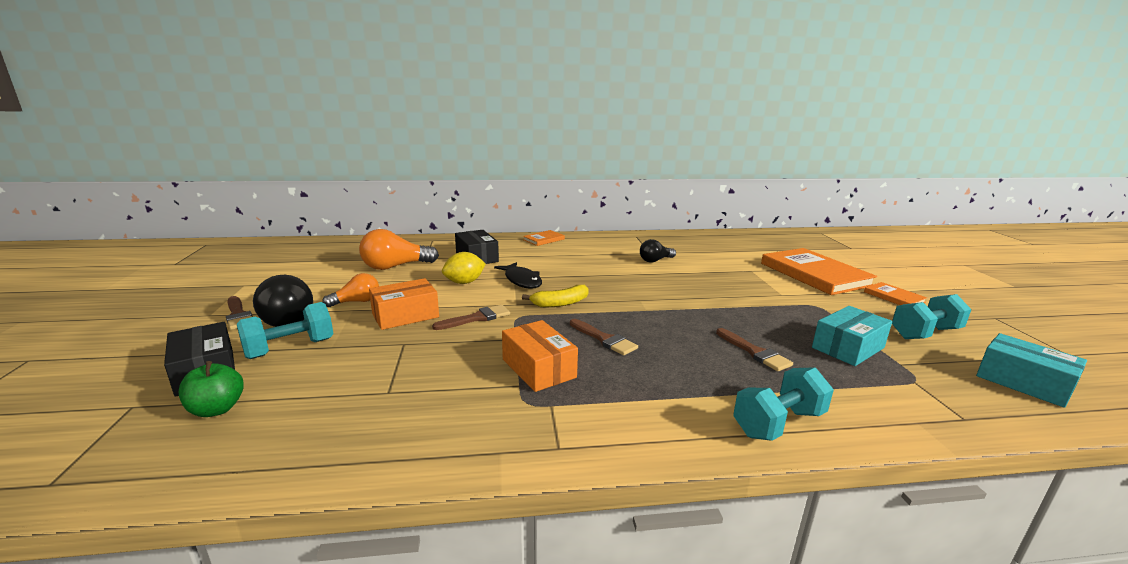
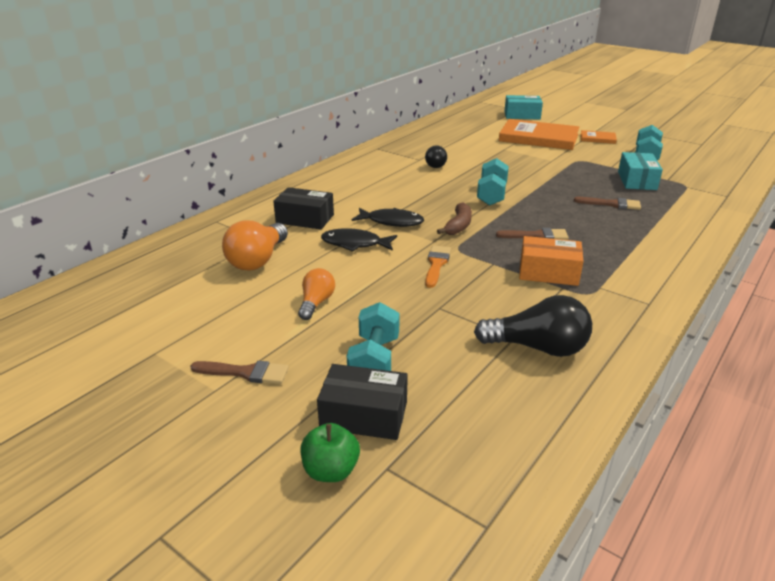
camera: 45 degrees left, 10 degrees up
green apple [179,361,244,417] -> green apple moved to [301,423,360,482]
black light bulb [253,275,313,327] -> black light bulb moved to [474,295,592,357]
orange box [369,278,439,330] -> none
brown brush [432,305,510,330] -> orange brush [425,245,451,288]
yellow lemon [442,252,486,284] -> black fish [321,228,397,252]
yellow banana [522,285,589,307] -> brown banana [437,202,472,235]
orange book [523,230,565,246] -> none
turquoise dumbbell [733,367,834,441] -> turquoise dumbbell moved to [477,158,509,206]
turquoise box [976,333,1087,408] -> turquoise box moved to [504,95,543,120]

